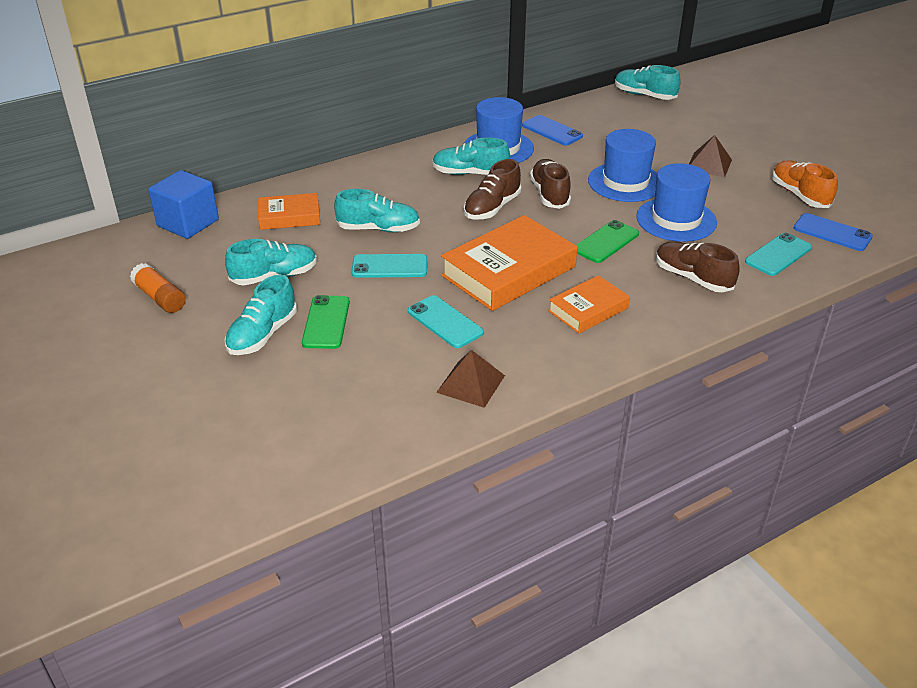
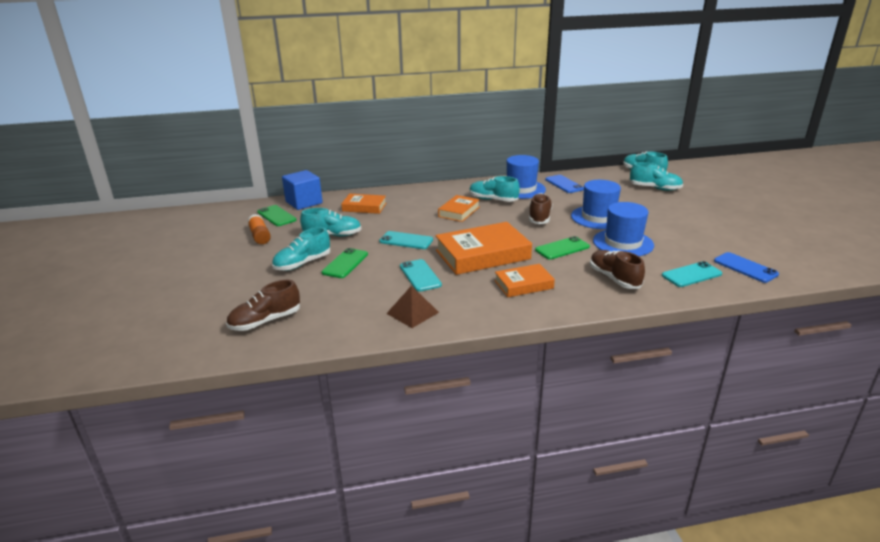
camera: 20 degrees right, 10 degrees down
turquoise shoe [334,189,420,232] -> turquoise shoe moved to [629,162,683,191]
brown shoe [464,159,521,220] -> brown shoe moved to [226,280,300,331]
brown pyramid [689,135,732,178] -> none
orange shoe [772,160,838,208] -> none
none -> green phone [257,205,296,226]
none -> orange book [438,195,480,222]

